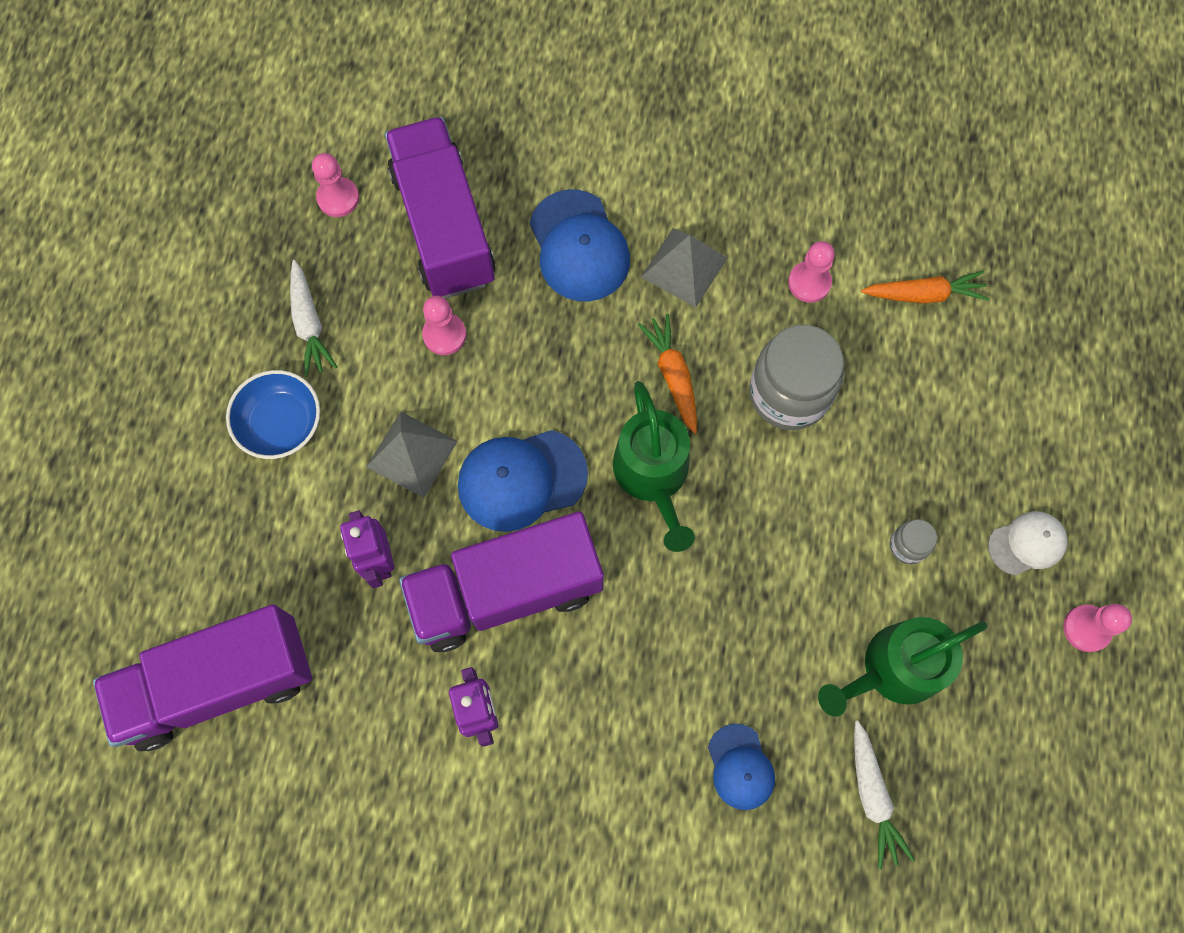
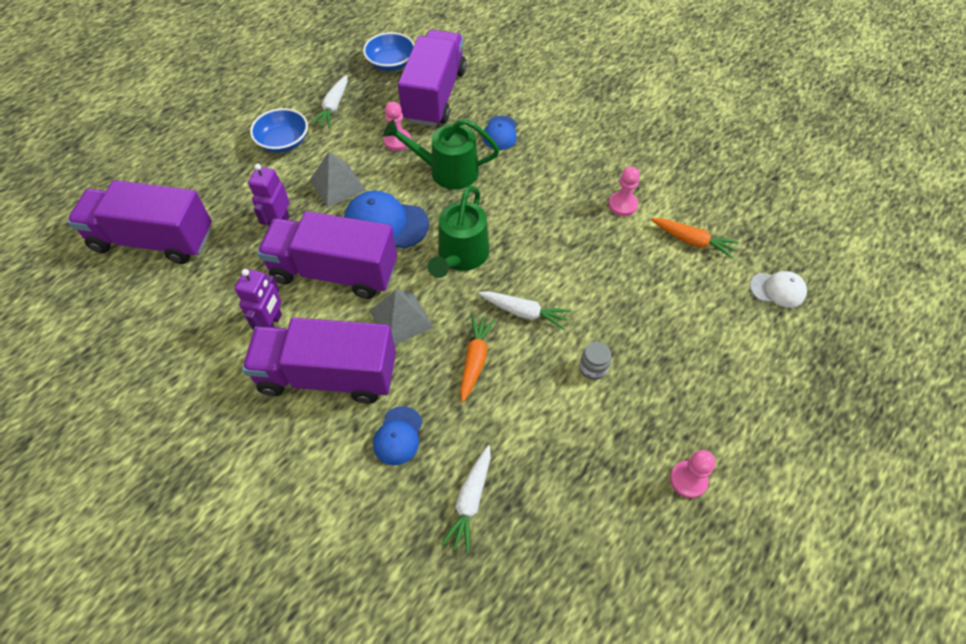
camera: 30 degrees right, 15 degrees down
pink pawn [312,153,359,217] -> blue bowl [363,32,414,71]
blue cap [530,189,630,301] -> blue cap [482,116,517,150], size x0.60
orange carrot [638,314,697,434] -> orange carrot moved to [460,314,496,402]
grey pyramid [641,228,727,308] -> grey pyramid moved to [370,290,433,345]
grey jar [749,325,844,430] -> none
green watering can [818,617,987,717] -> green watering can moved to [383,119,500,190]
white cap [988,511,1068,575] -> white cap moved to [750,271,807,308]
none -> purple truck [242,318,396,404]
none -> white carrot [478,291,571,330]

